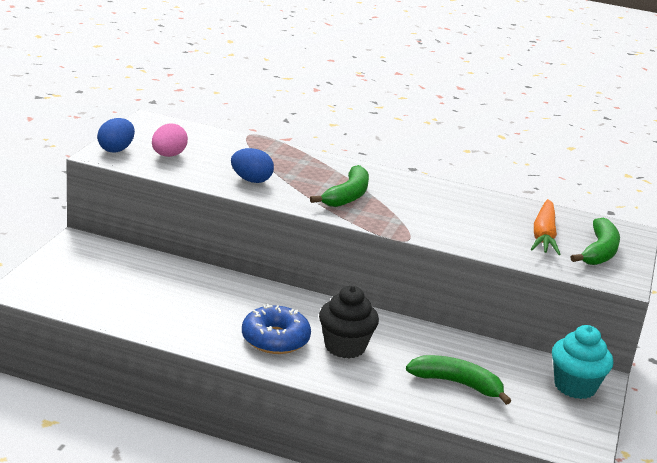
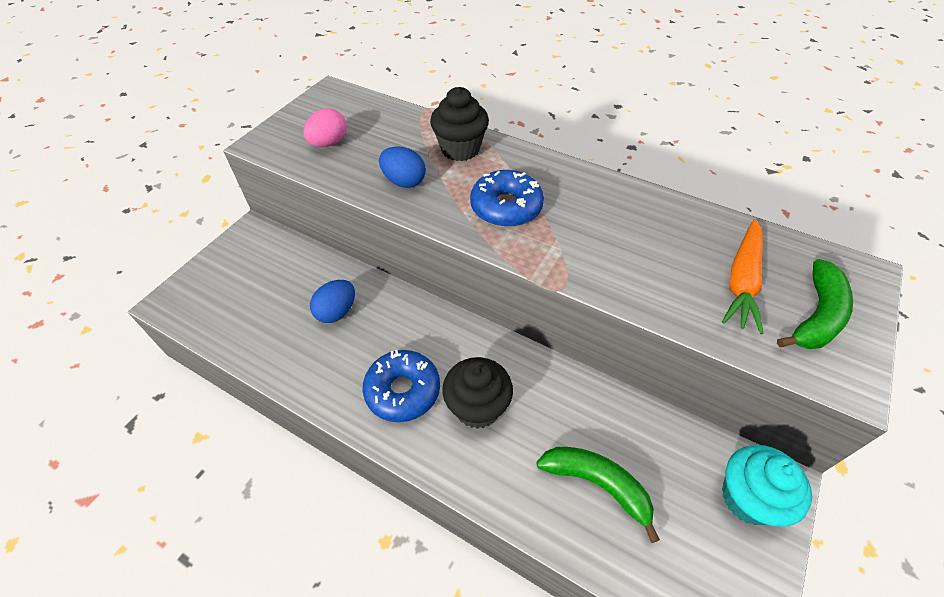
camera: 15 degrees right, 25 degrees up
blue egg [97,118,135,153] -> blue egg moved to [310,280,355,323]
green banana [310,165,369,207] -> blue donut [470,170,544,227]
none -> black cupcake [430,87,489,161]

